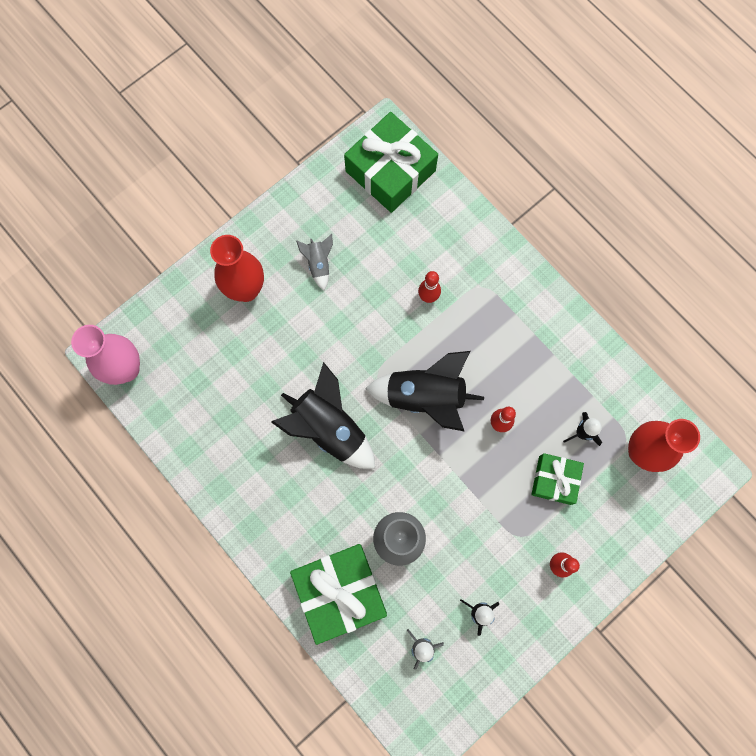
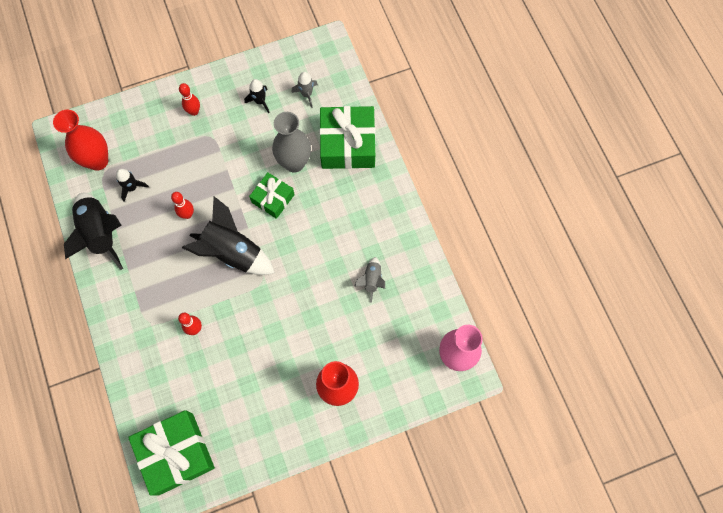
camera: 160 degrees left, 5 degrees down
black rocket [271,362,375,469] -> black rocket moved to [64,193,123,270]
grey rocket [296,234,333,290] -> grey rocket moved to [354,257,385,303]
green gift [531,453,584,505] -> green gift moved to [249,172,295,219]

